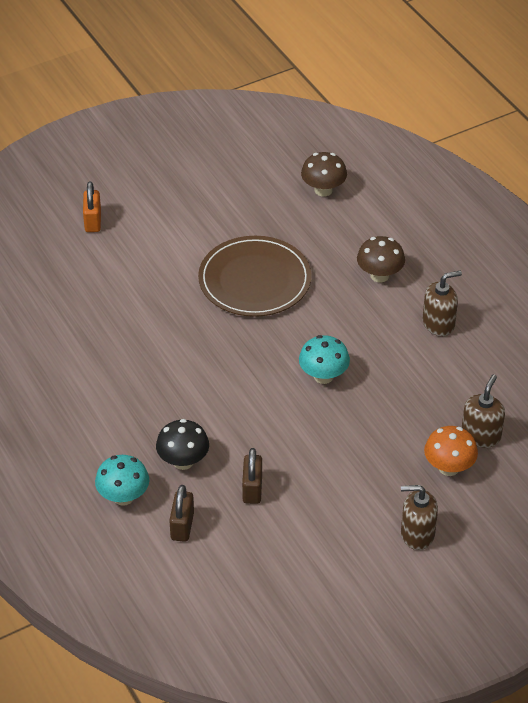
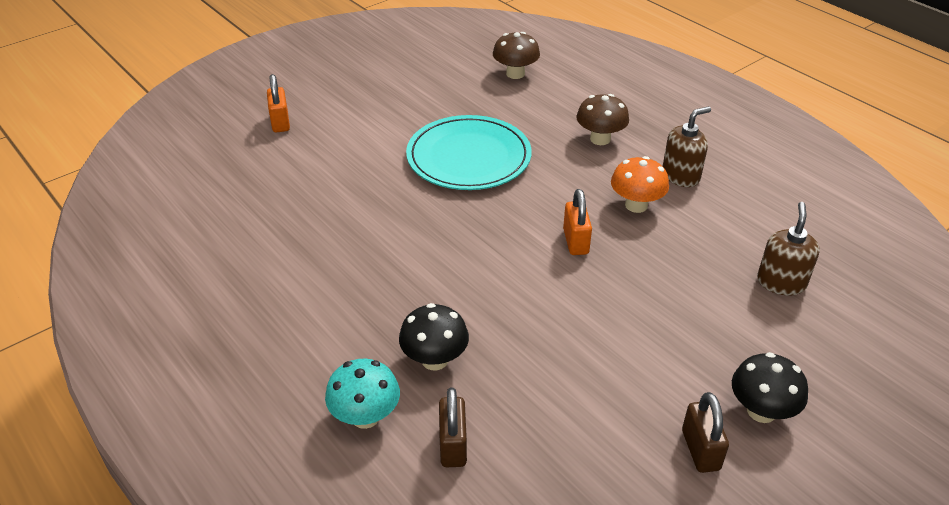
camera: 10 degrees left, 5 degrees down
brown plate [198,236,312,317] -> turquoise plate [406,115,532,190]
brown padlock [242,448,262,504] -> brown padlock moved to [682,392,729,473]
turquoise mushroom [299,335,350,384] -> orange padlock [563,189,592,255]
brown soap dispenser [401,485,438,550] -> black mushroom [732,352,808,423]
orange mushroom [424,426,478,476] -> orange mushroom moved to [611,156,669,213]

